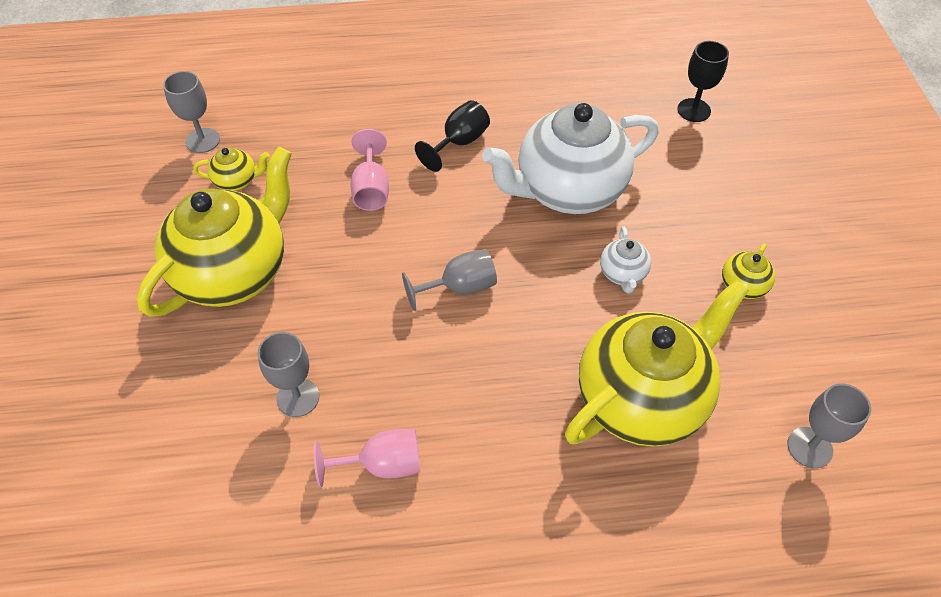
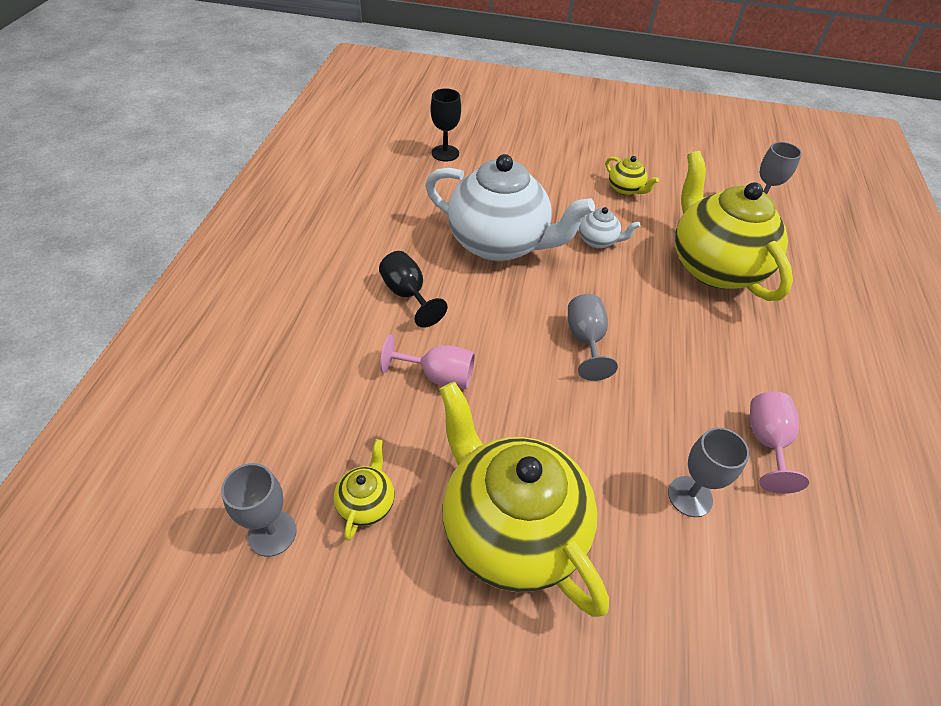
camera: 75 degrees left, 5 degrees down
white teapot [482,103,659,214] -> white teapot turned 60 degrees counterclockwise [425,154,595,262]

